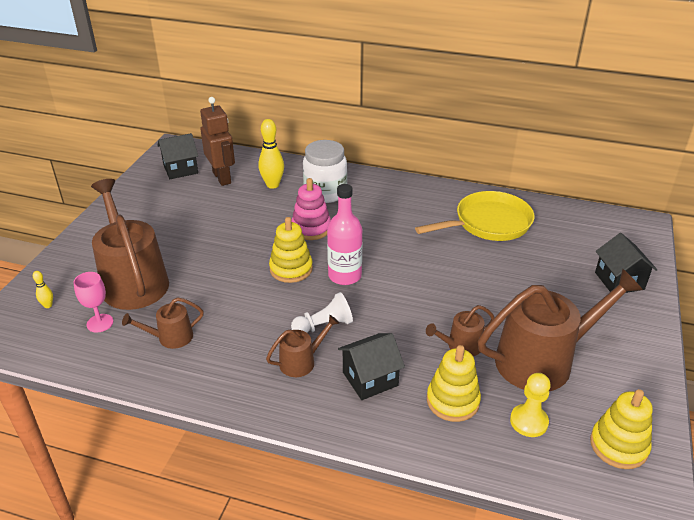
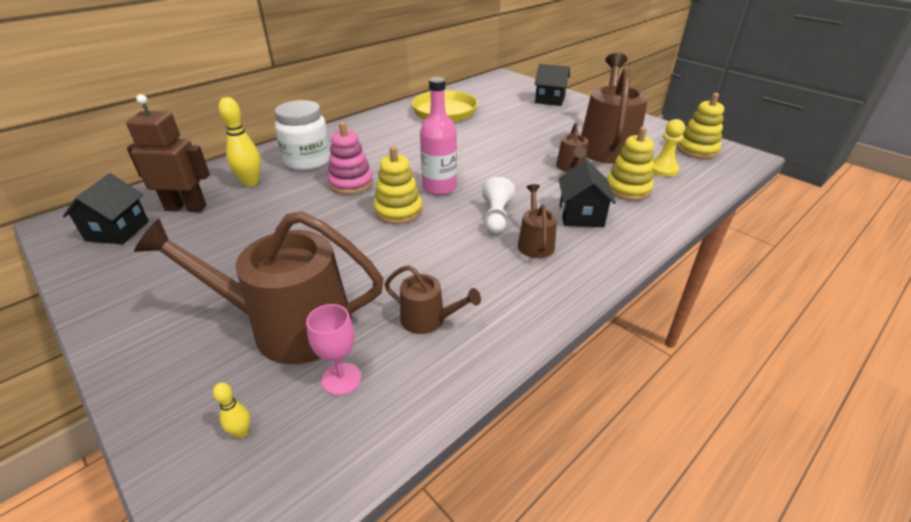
camera: 60 degrees left, 0 degrees up
brown watering can [122,297,204,349] -> brown watering can turned 75 degrees counterclockwise [384,265,481,334]

